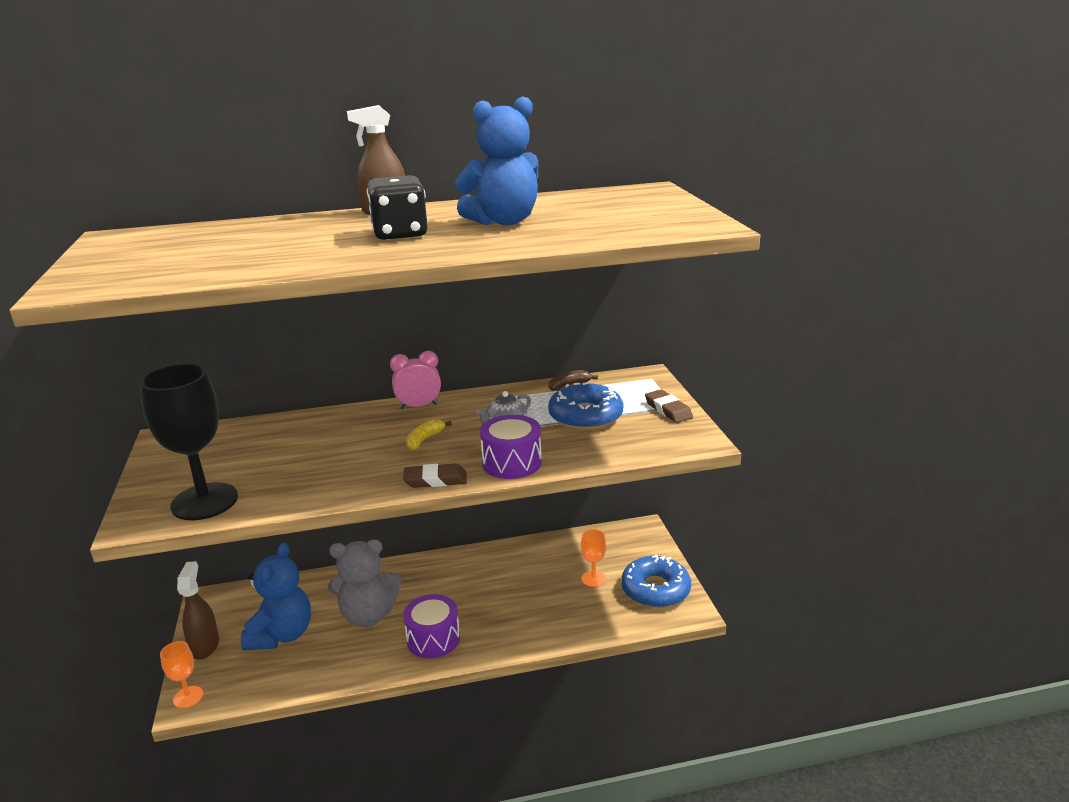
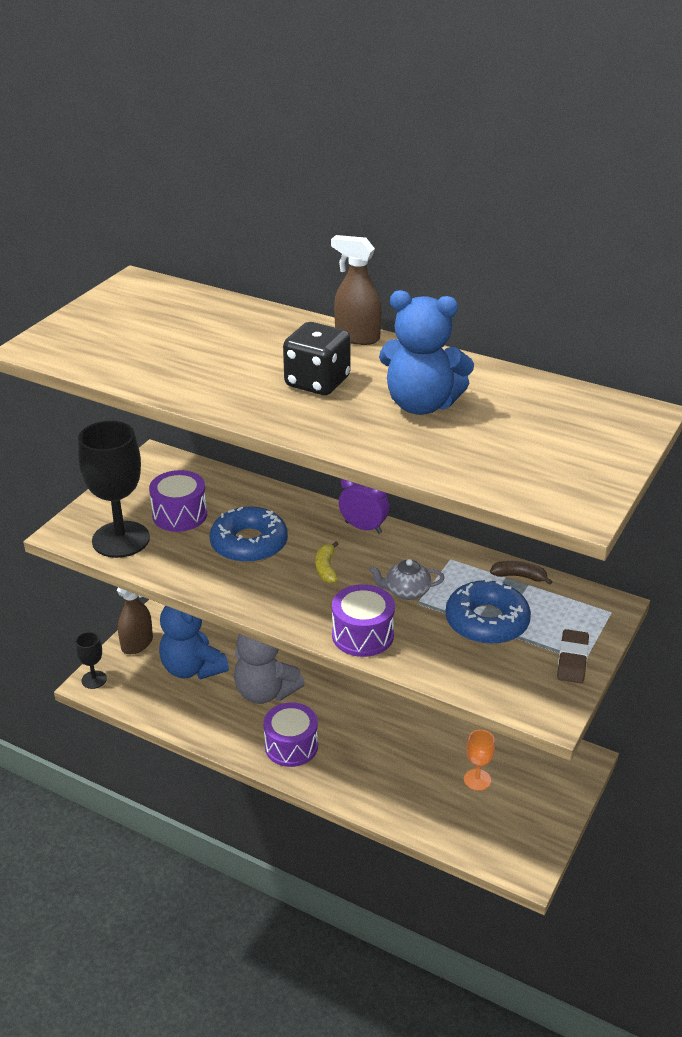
camera: 40 degrees right, 10 degrees up
orange goblet [160,641,203,708] -> black goblet [75,632,107,689]
blue teddy bear [241,542,311,651] -> blue teddy bear turned 90 degrees clockwise [159,606,229,679]
pink clock [390,351,441,409] -> purple clock [339,479,390,534]
brown eraser [403,464,467,488] -> none
yellow banana [406,419,452,450] -> yellow banana turned 75 degrees counterclockwise [316,541,338,583]
blue donut [621,555,691,608] -> blue donut moved to [210,506,288,563]
none -> purple drum [149,470,207,532]

